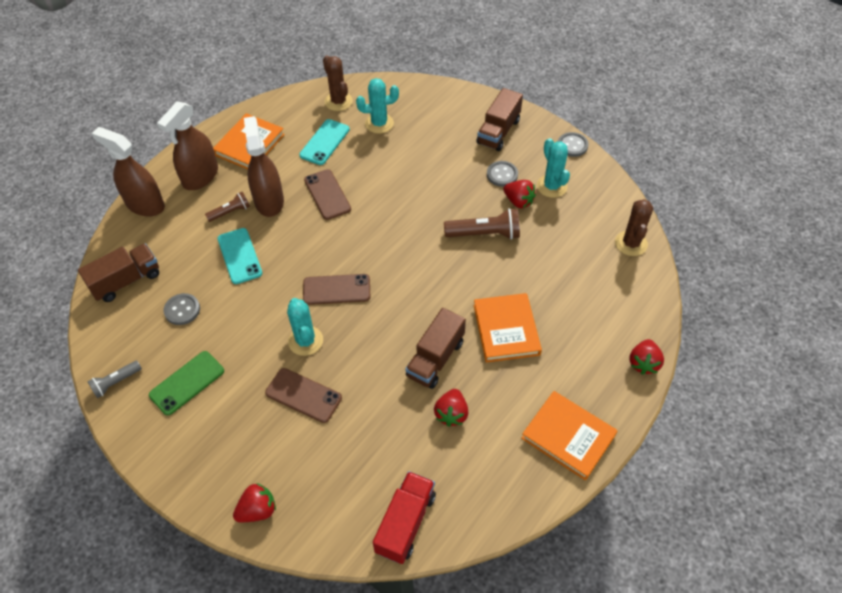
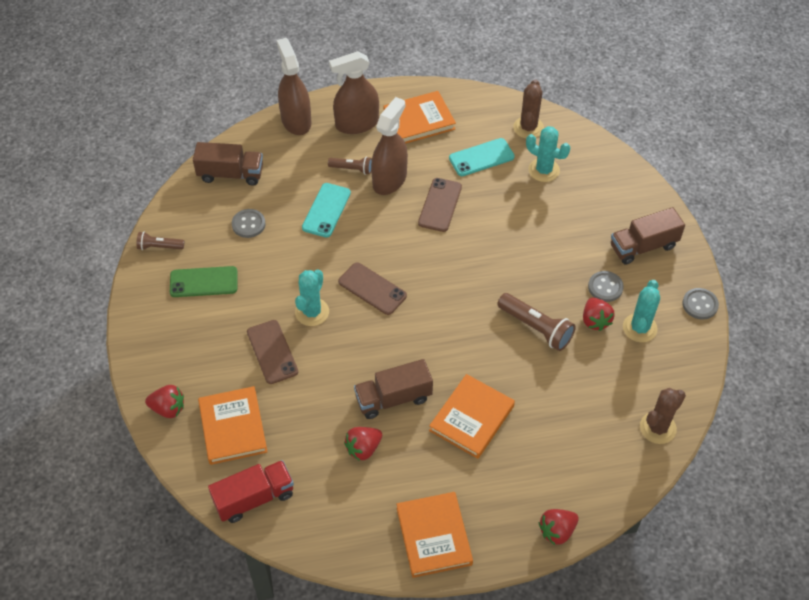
camera: 40 degrees right, 0 degrees up
grey flashlight [87,361,142,398] -> brown flashlight [137,232,184,250]
none -> orange book [198,386,268,465]

